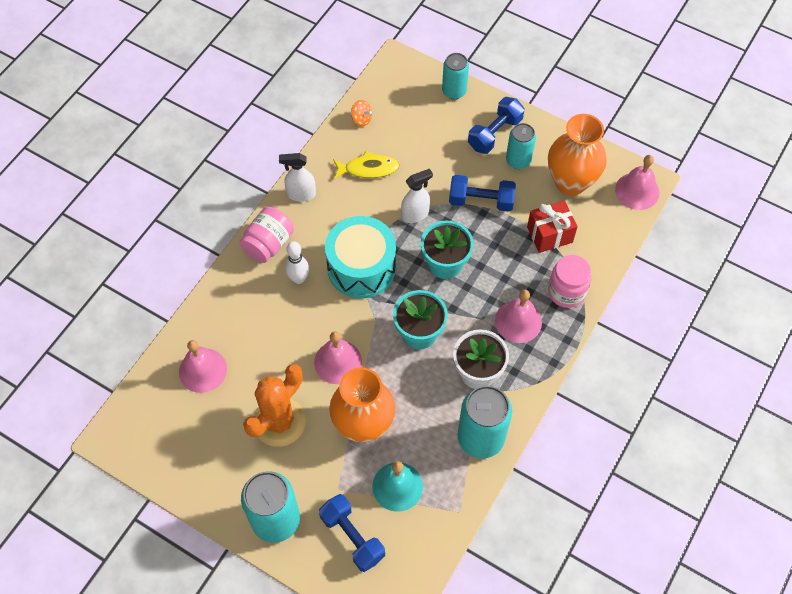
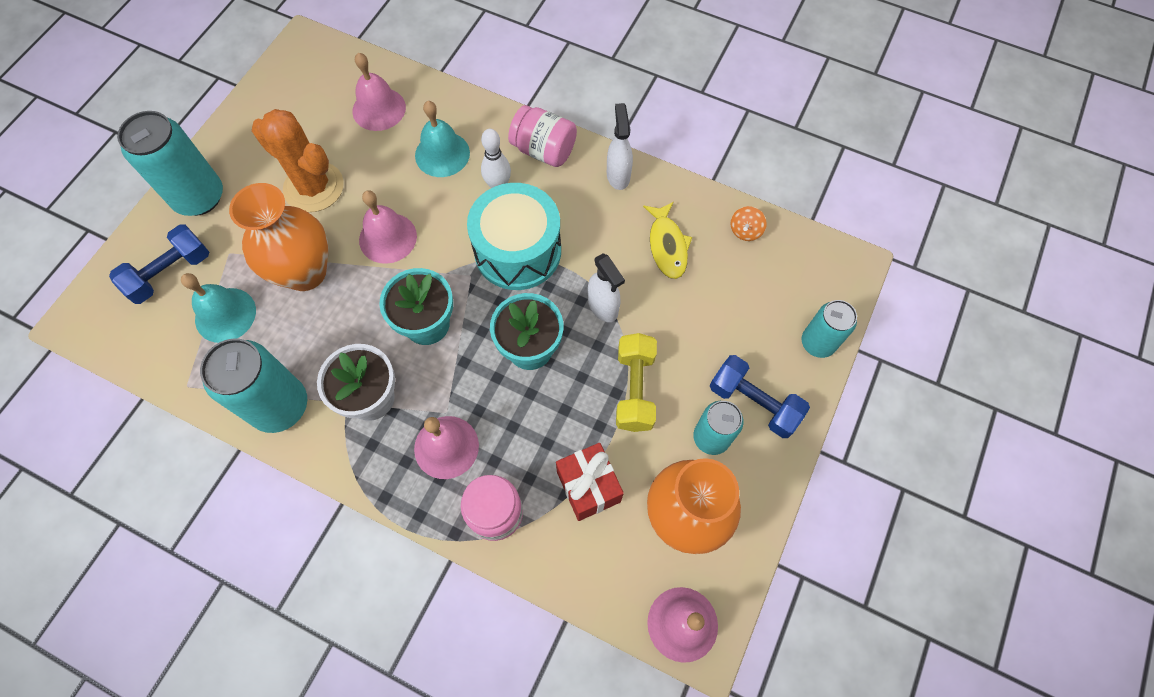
camera: 85 degrees right, 5 degrees up
blue dumbbell [449,175,516,212] -> yellow dumbbell [616,333,657,432]
none -> turquoise bell [415,101,470,177]

